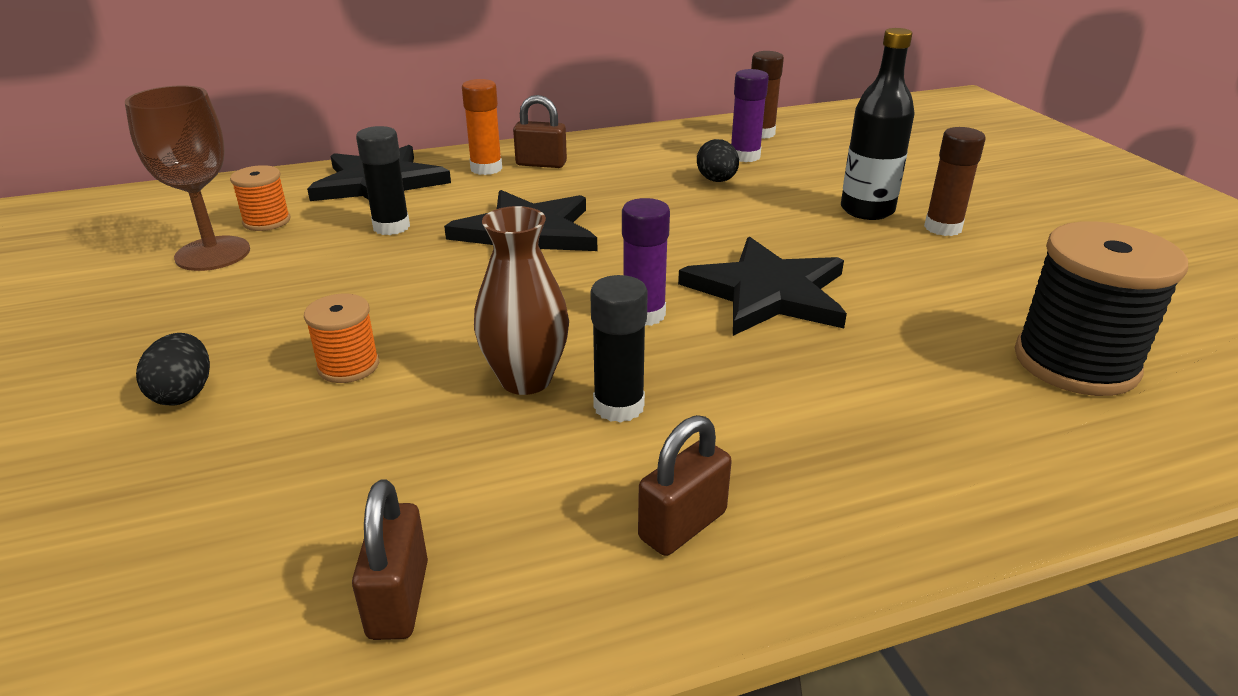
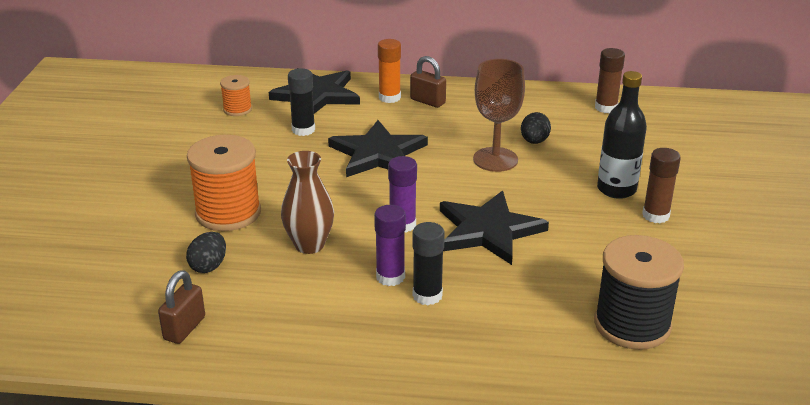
camera: 25 degrees right, 0 degrees up
brown goblet [125,86,250,271] -> brown goblet moved to [473,59,525,172]
black egg [136,333,210,406] -> black egg moved to [186,232,226,273]
orange spool [304,294,379,383] -> orange spool [187,135,261,231], size x1.93
black glue stick [590,275,648,423] -> black glue stick moved to [413,222,445,305]
brown padlock [638,415,732,556] -> none
purple glue stick [731,69,769,162] -> purple glue stick moved to [374,205,406,286]

